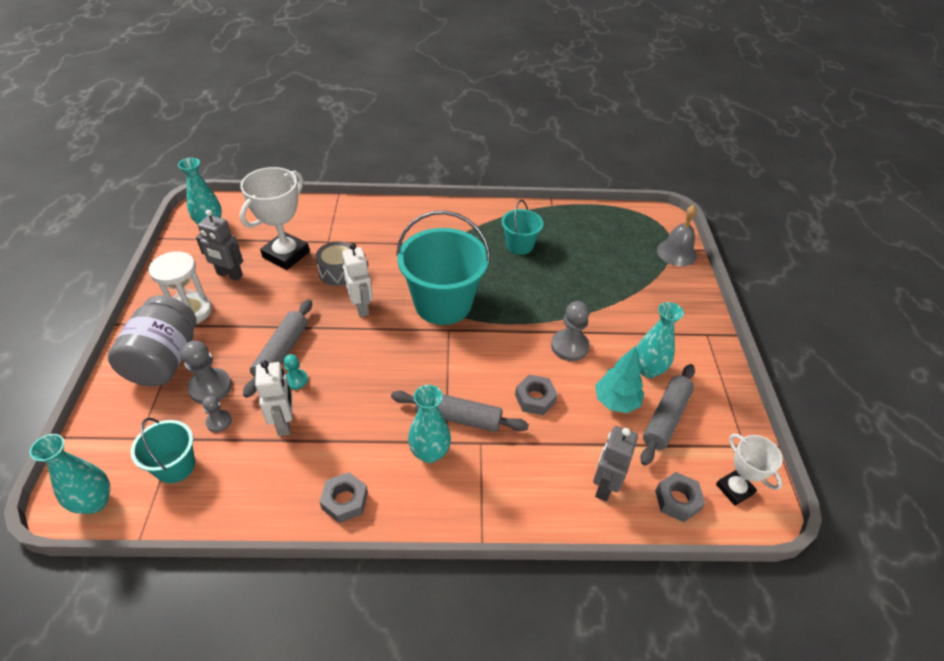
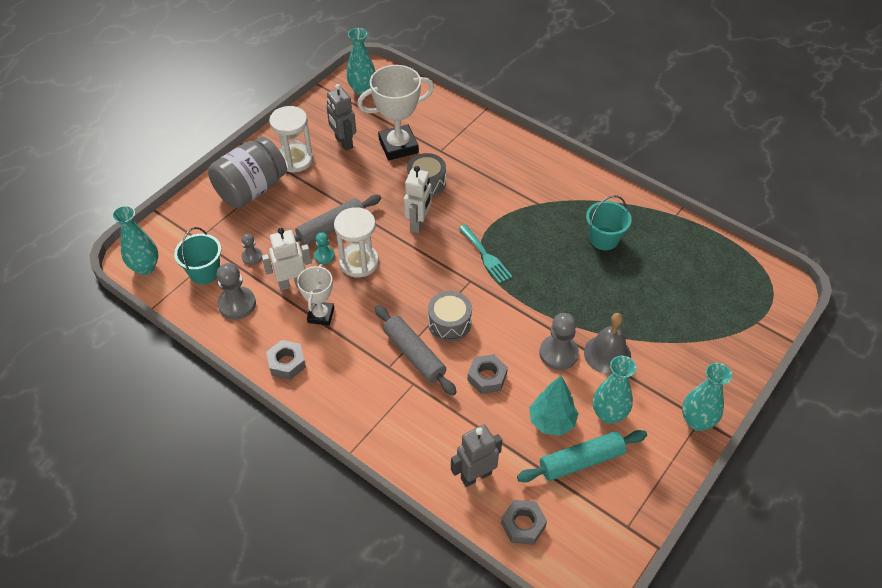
camera: 40 degrees right, 5 degrees up
grey pawn [181,341,232,404] -> grey pawn moved to [217,263,256,320]
white robot [255,360,292,436] -> white robot turned 135 degrees counterclockwise [262,228,312,291]
turquoise bucket [396,211,490,325] -> turquoise fork [459,225,512,283]
turquoise vase [408,385,451,463] -> turquoise vase moved to [682,363,732,431]
grey rolling pin [640,364,695,466] -> turquoise rolling pin [517,430,647,482]
grey bell [657,205,697,266] -> grey bell moved to [584,313,631,374]
white trophy [716,434,783,506] -> white trophy moved to [297,264,334,326]
none -> white hourglass [334,207,379,277]
none -> grey drum [428,291,472,341]

